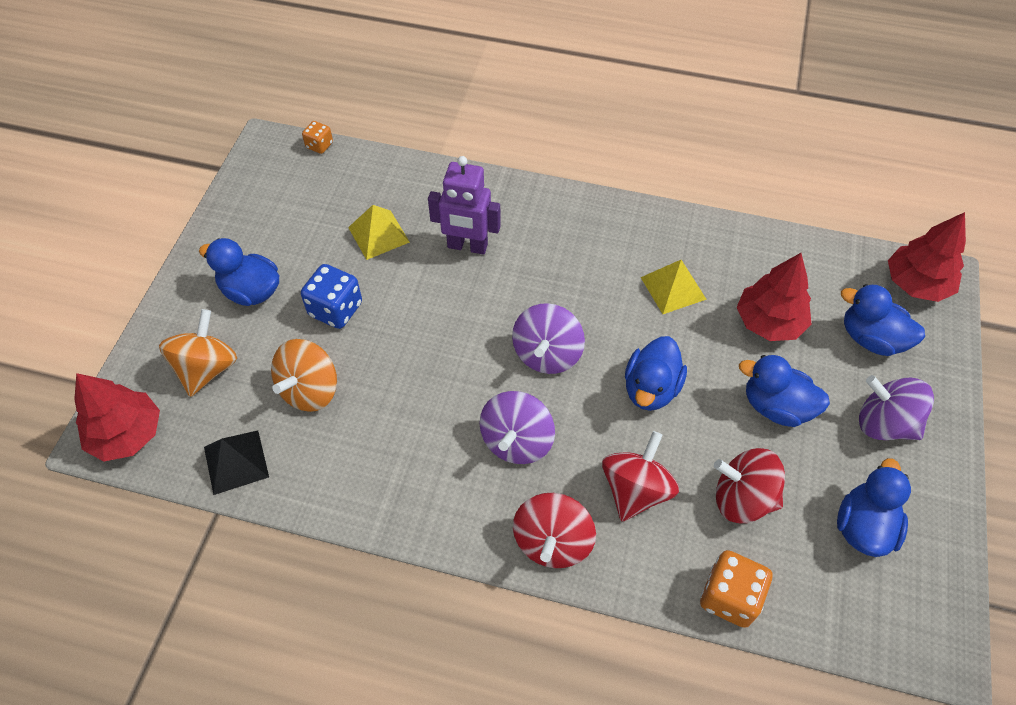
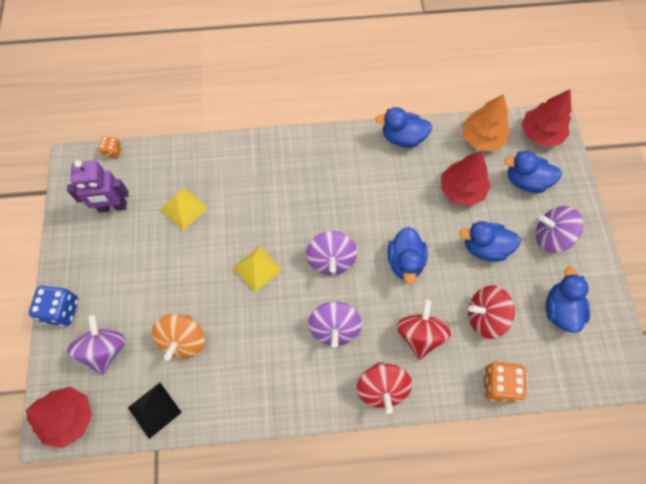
camera: 20 degrees left, 10 degrees up
orange spinning top [159,309,237,397] -> purple spinning top [67,315,125,375]
blue duck [199,238,279,306] -> blue duck moved to [375,107,432,148]
blue dice [301,264,362,329] -> blue dice moved to [29,286,78,326]
purple robot [428,156,501,255] -> purple robot moved to [67,160,128,213]
yellow pyramid [641,260,707,314] -> yellow pyramid moved to [233,246,282,292]
none -> orange tree [462,94,510,152]

